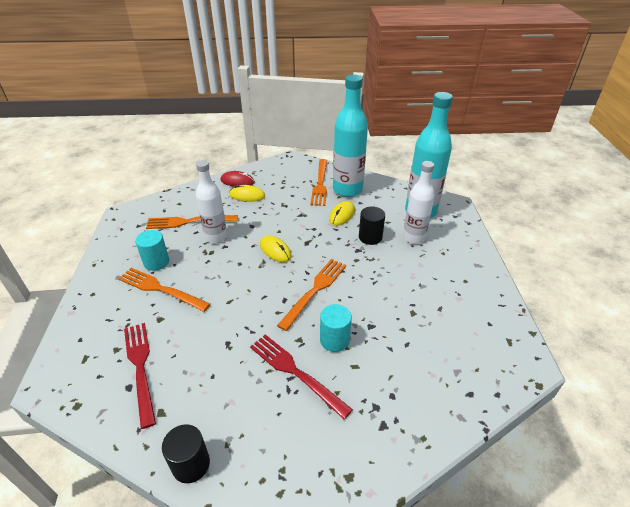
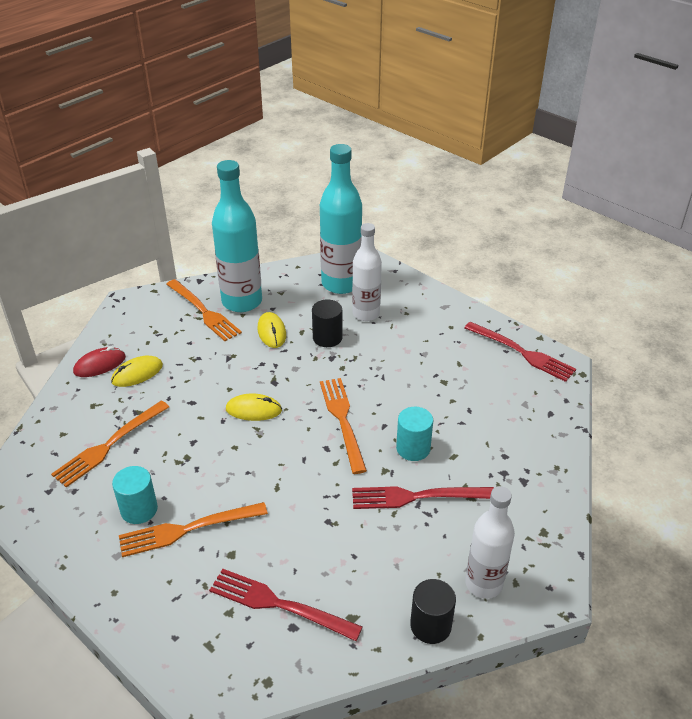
camera: 45 degrees left, 0 degrees up
white bottle [196,160,227,243] -> white bottle moved to [465,486,515,599]
none -> red fork [464,322,576,382]

